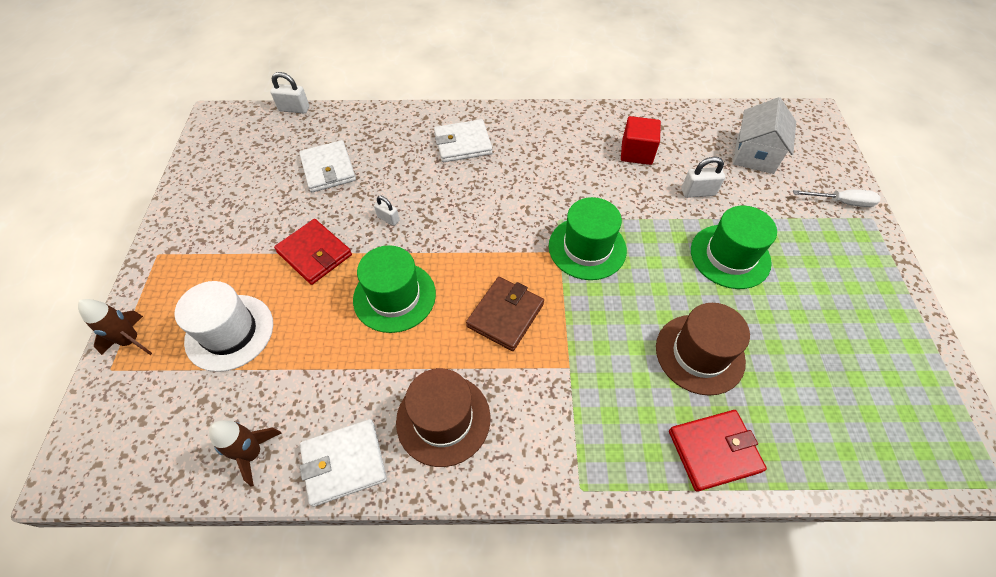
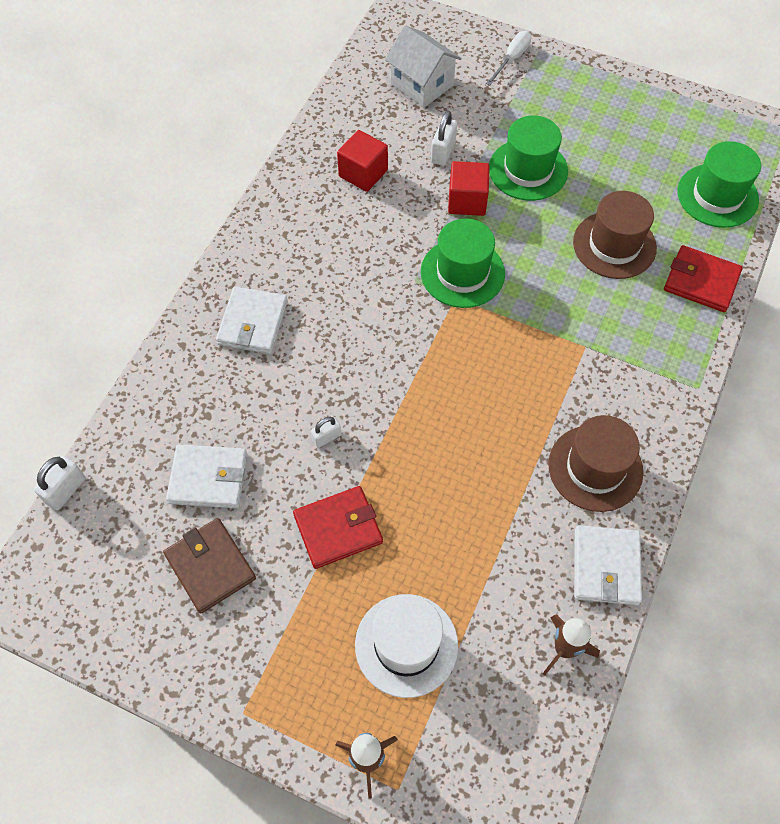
camera: 65 degrees left, 5 degrees up
green hat [353,245,436,333] -> green hat moved to [677,141,761,228]
brown wallet [466,277,544,351] -> brown wallet moved to [163,518,256,614]
red wallet [669,410,767,492] -> red wallet turned 75 degrees counterclockwise [664,245,743,312]
none -> red cube [448,161,490,216]

